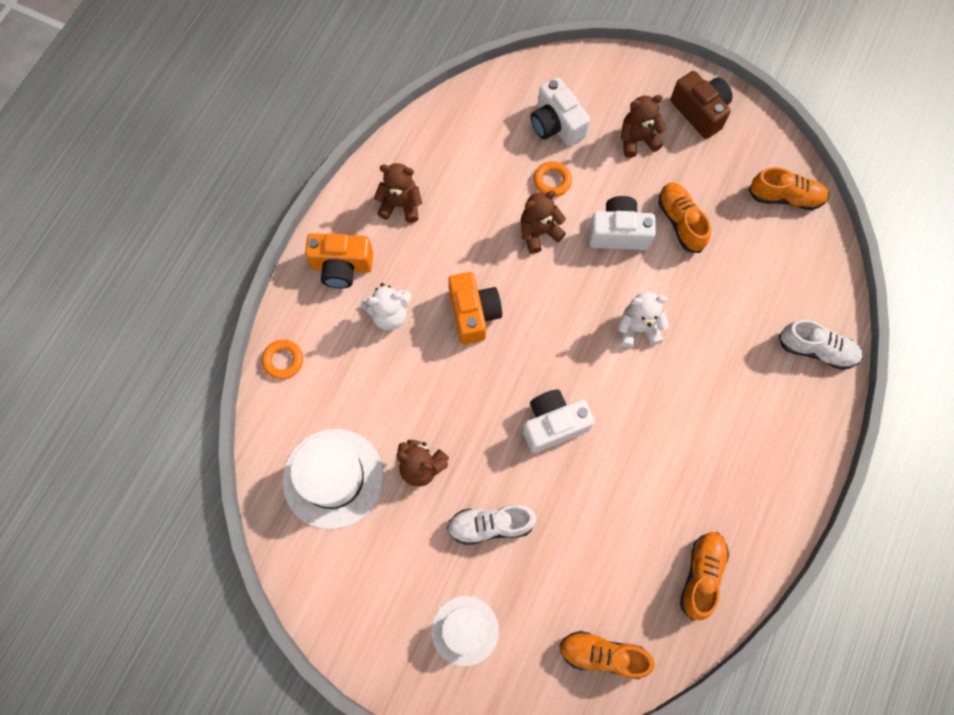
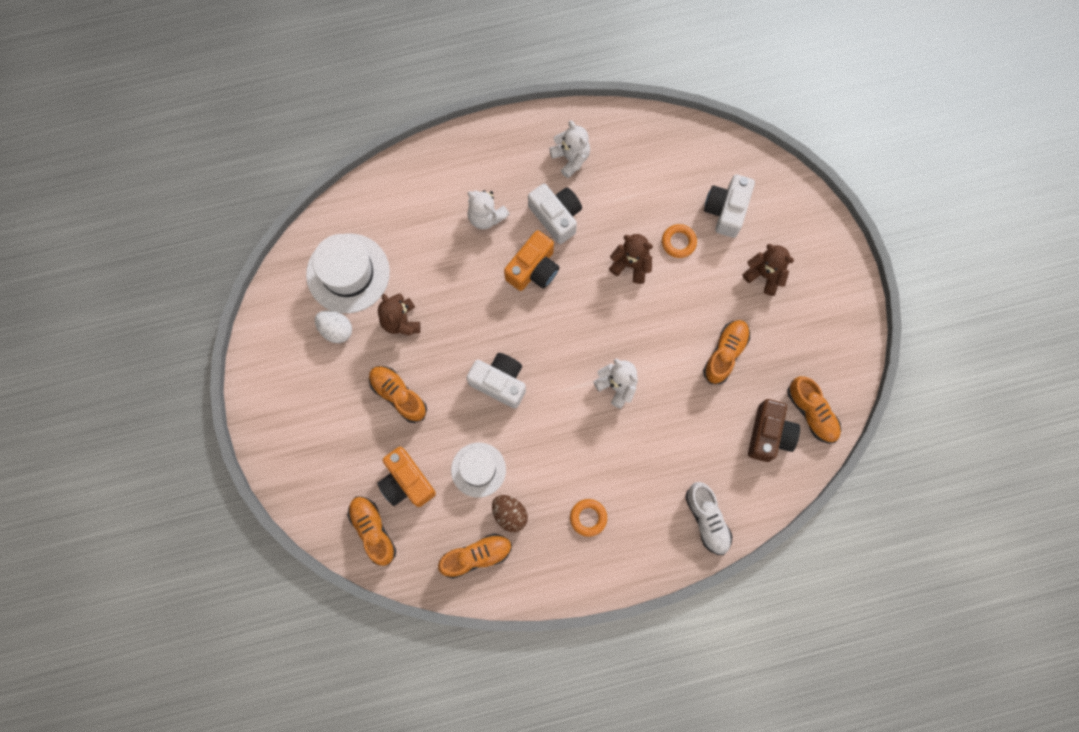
camera: 50 degrees right, 5 degrees up
orange ring [262,340,303,379] -> orange ring moved to [570,499,607,537]
orange camera [305,233,373,288] -> orange camera moved to [377,447,436,507]
brown teddy bear [374,163,422,223] -> white teddy bear [549,120,590,178]
white hat [431,596,499,666] -> white hat moved to [451,443,506,498]
white shoe [447,505,536,545] -> orange shoe [369,366,427,423]
white camera [589,196,656,250] -> white camera moved to [528,184,582,244]
brown camera [671,71,733,139] -> brown camera moved to [748,399,800,462]
none -> white egg [315,310,352,343]
none -> brown egg [492,495,528,532]

